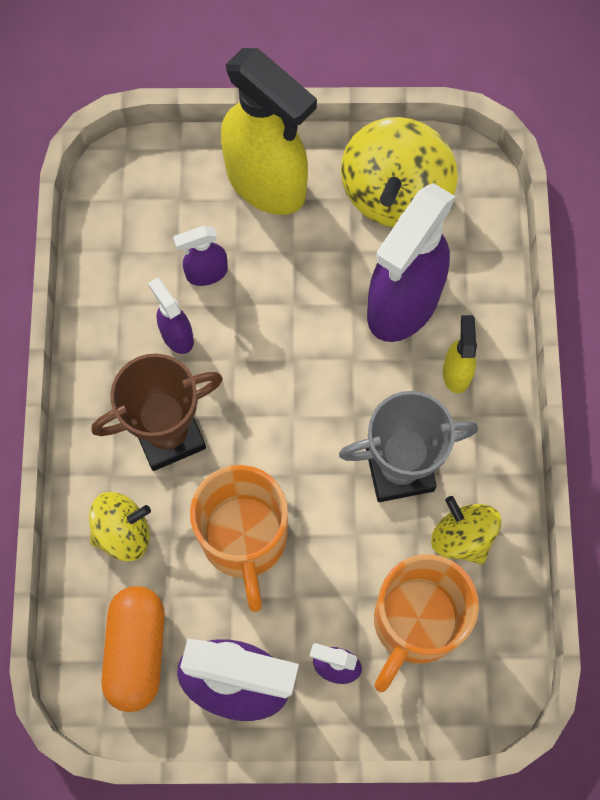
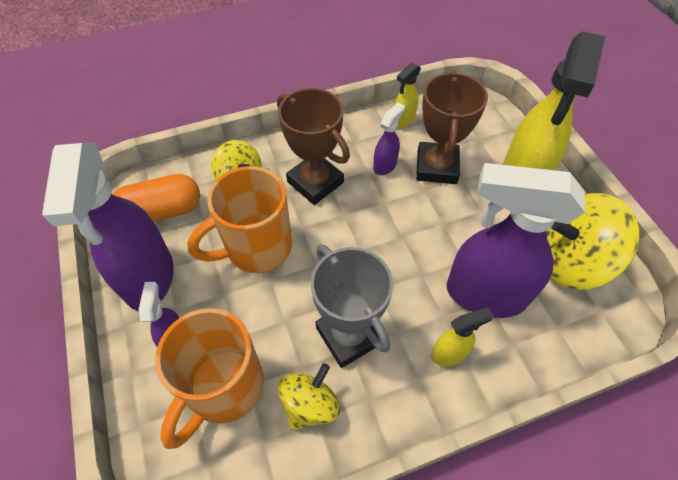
camera: 70 degrees right, 15 degrees down
purple spray bottle [173,226,228,286] -> brown trophy [416,71,488,184]
orange mug [374,554,479,692] -> orange mug turned 75 degrees counterclockwise [155,308,264,449]
none -> yellow spray bottle [394,63,421,128]

